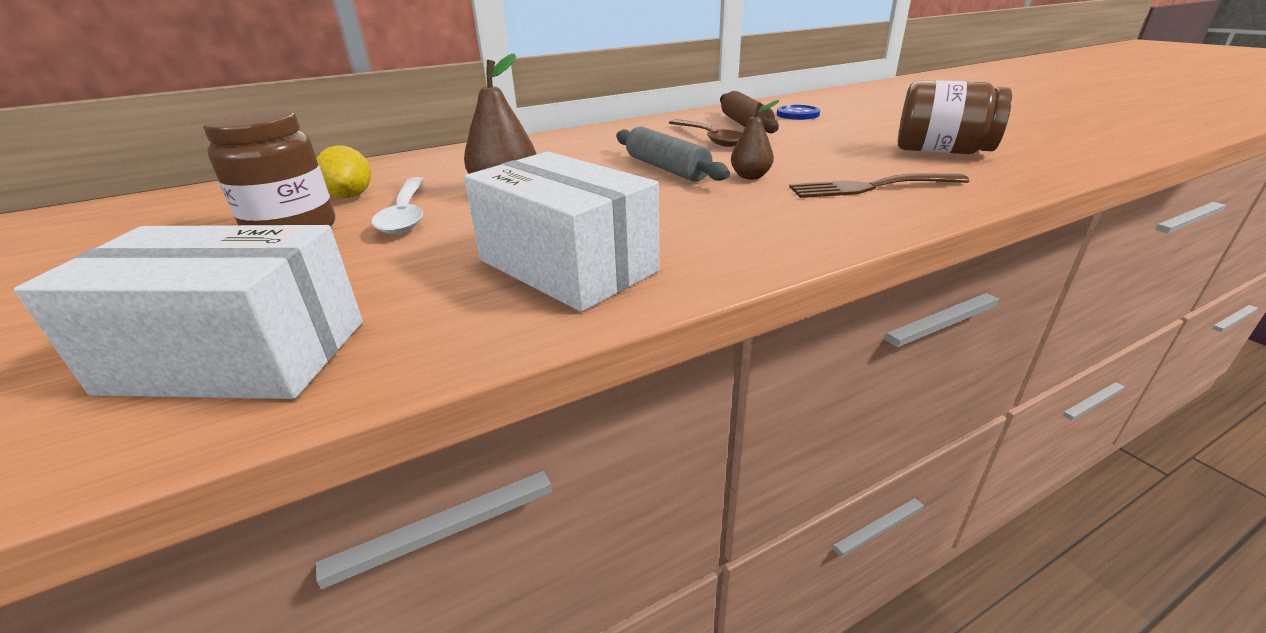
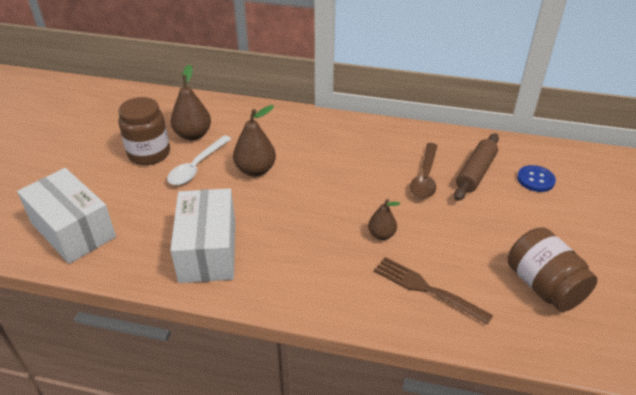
camera: 40 degrees right, 10 degrees up
yellow lemon [316,146,371,198] -> brown pear [171,65,211,140]
grey rolling pin [616,127,730,182] -> none

